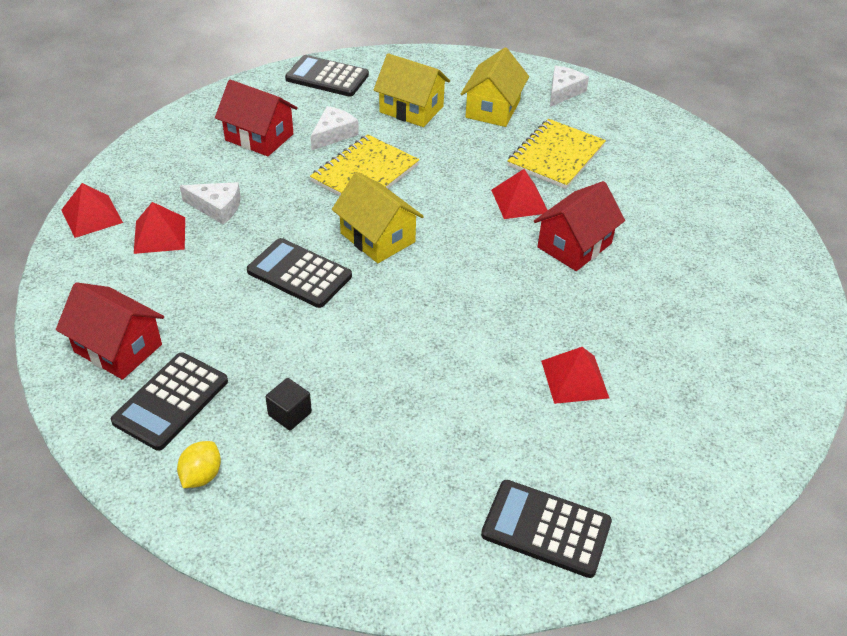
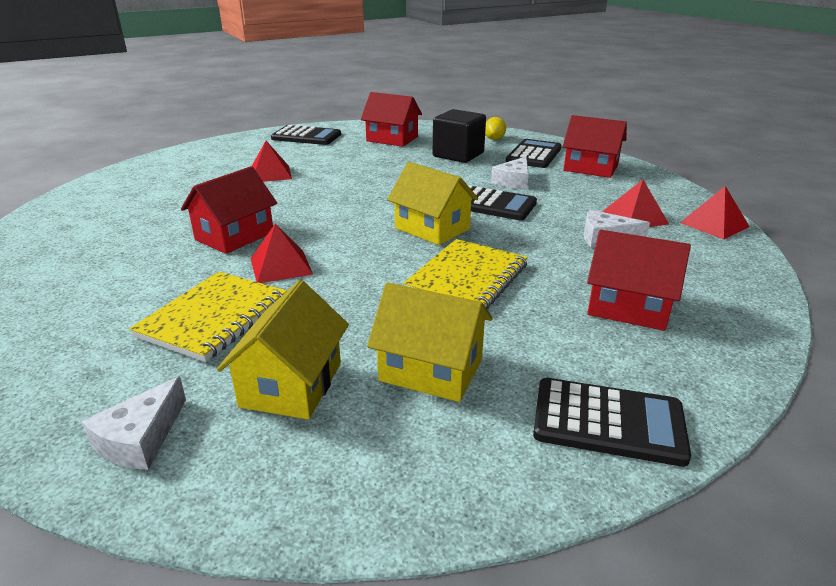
camera: 175 degrees right, 15 degrees down
black cube [265,378,312,430] -> black cube [433,109,486,163], size x1.97
white cheese [311,106,359,150] -> white cheese moved to [491,157,529,190]
none -> red house [361,92,422,147]

